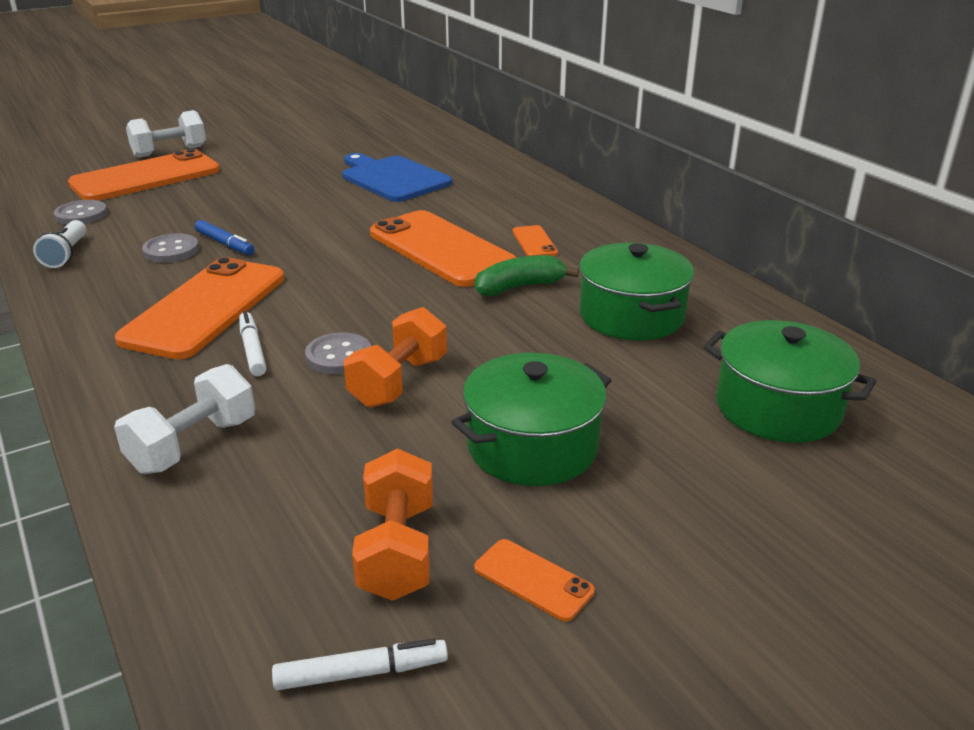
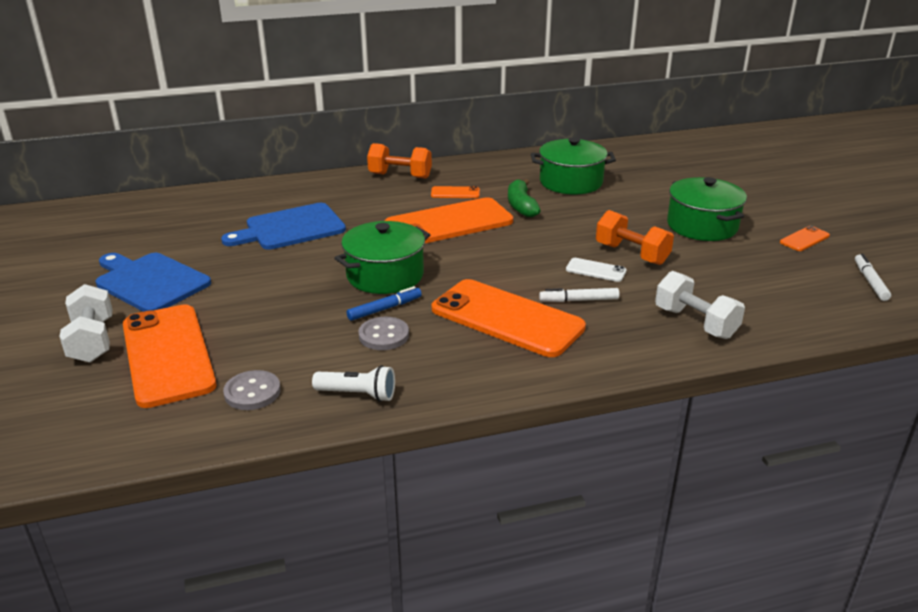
camera: 75 degrees left, 0 degrees up
grey button [305,332,371,374] -> white phone [566,258,627,282]
orange dumbbell [352,448,433,601] -> orange dumbbell moved to [367,143,432,179]
green pot [703,320,877,443] -> green pot moved to [334,221,430,294]
none -> blue cutting board [96,253,211,312]

